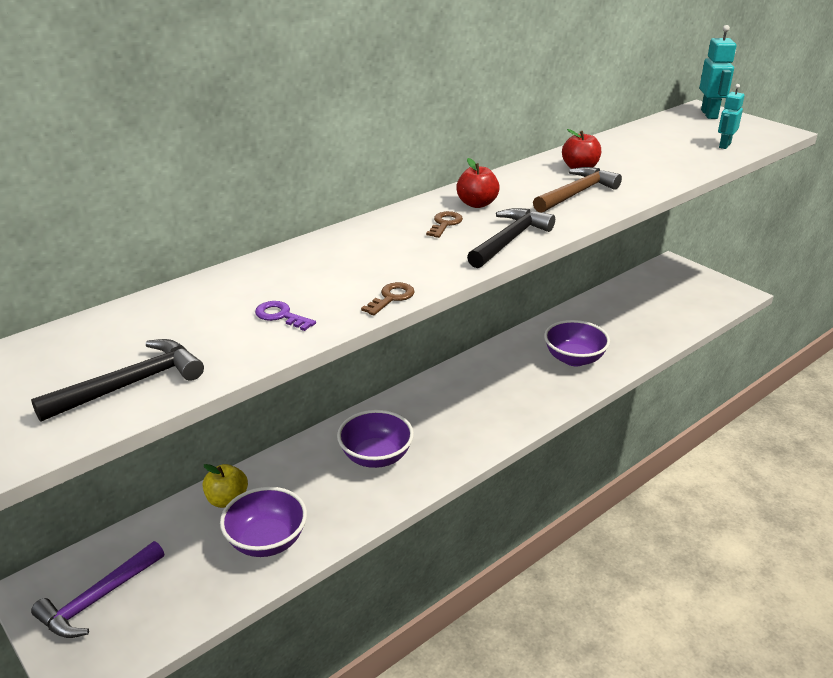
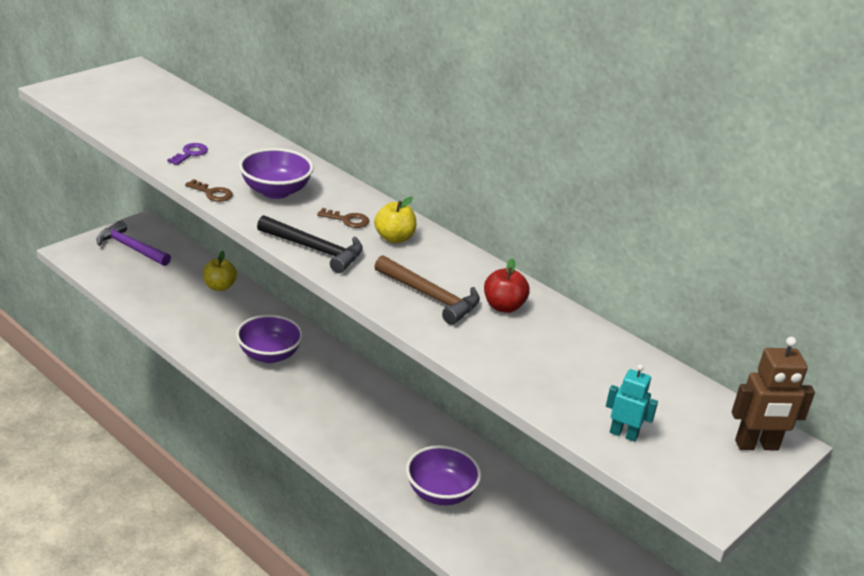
camera: 80 degrees right, 0 degrees up
black hammer [31,339,204,422] -> none
purple bowl [220,487,307,557] -> purple bowl moved to [239,148,314,199]
red apple [456,158,500,208] -> yellow apple [374,197,416,243]
turquoise robot [699,25,736,119] -> brown robot [732,337,815,450]

